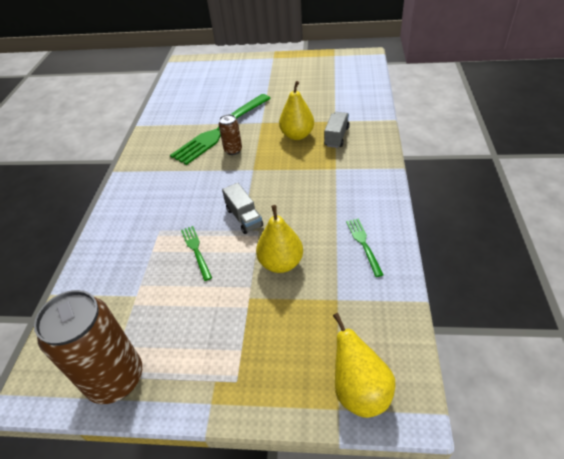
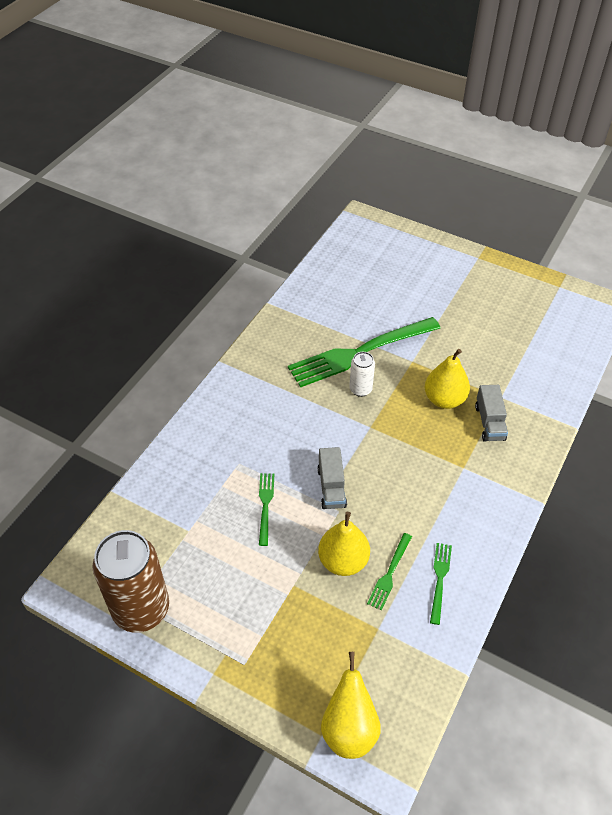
camera: 20 degrees right, 5 degrees up
brown can [219,114,242,155] -> white can [349,352,375,397]
grey truck [324,112,350,148] -> grey truck turned 135 degrees clockwise [475,385,508,442]
none -> green fork [367,533,412,611]

